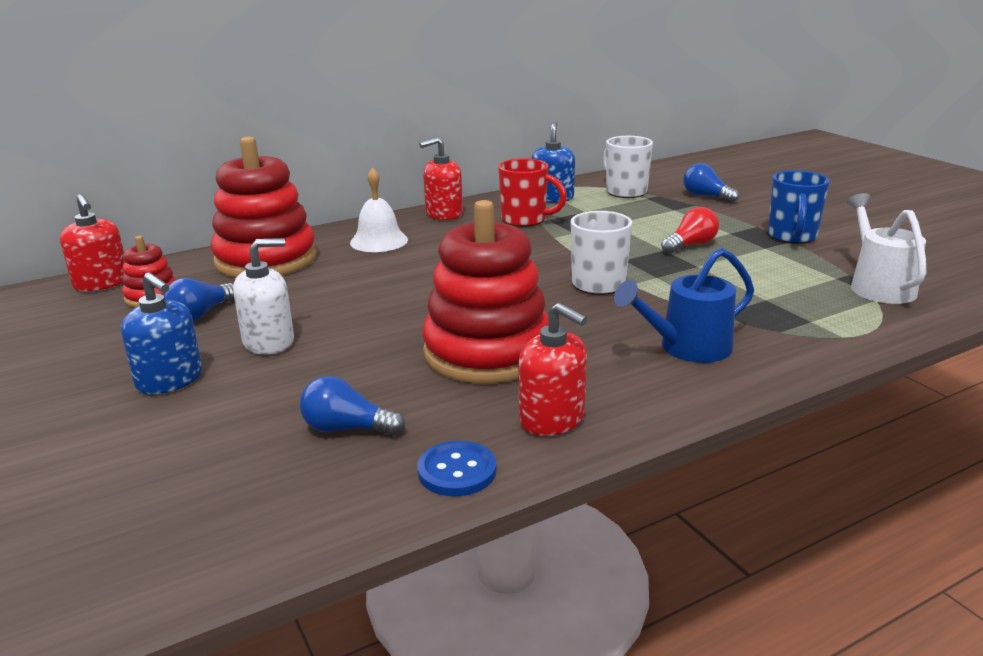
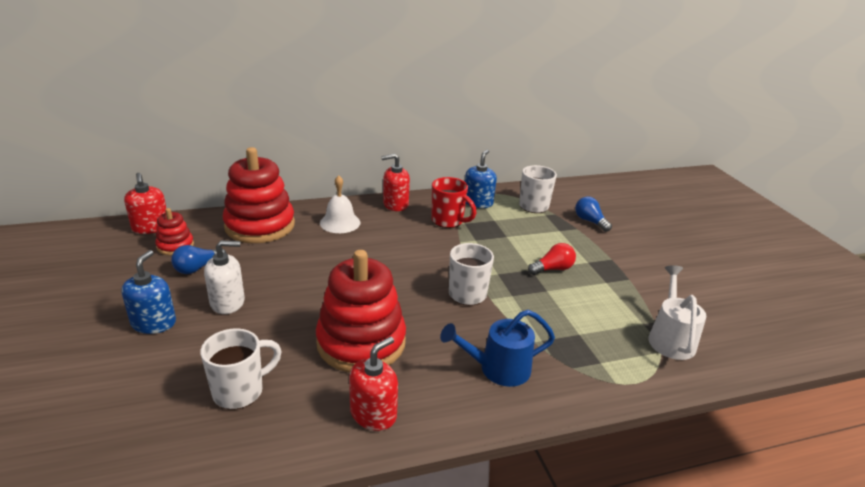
camera: 10 degrees right, 5 degrees up
blue soap dispenser [121,272,202,394] -> blue soap dispenser turned 135 degrees counterclockwise [121,250,176,334]
blue light bulb [300,376,405,436] -> white mug [200,328,281,410]
blue button [417,441,496,496] -> none
red soap dispenser [519,303,587,436] -> red soap dispenser turned 105 degrees counterclockwise [349,336,398,431]
blue mug [768,170,830,244] -> none

